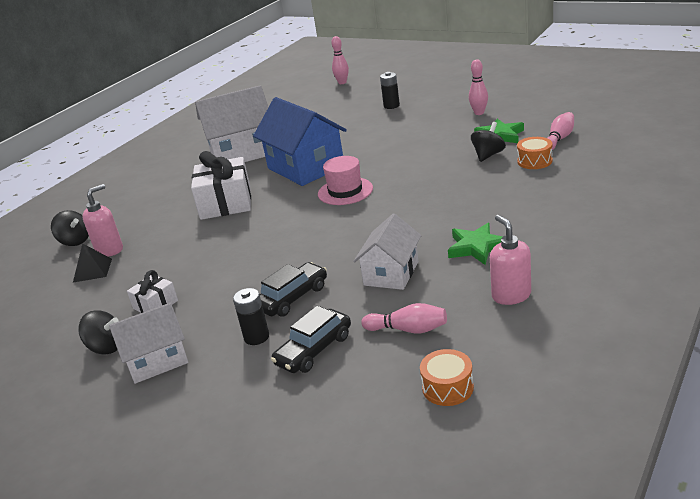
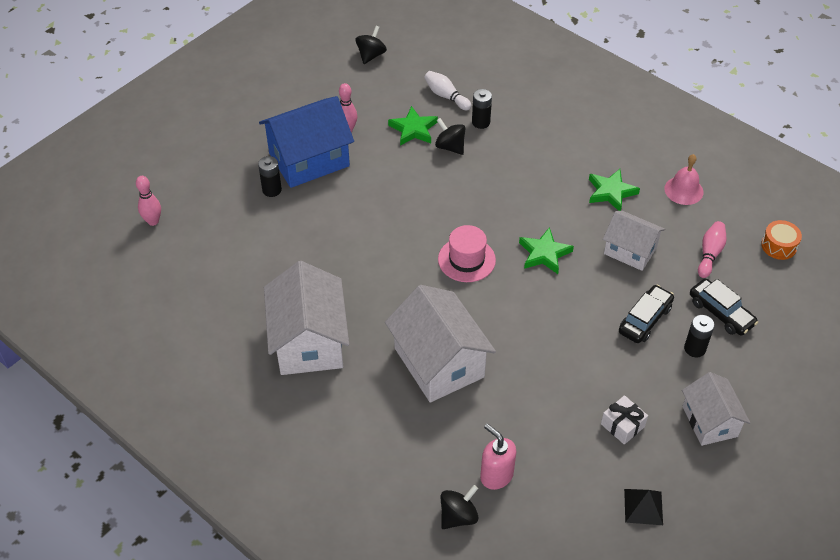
camera: 85 degrees left, 20 degrees up
black pyramid [73,243,112,282] -> black pyramid moved to [624,489,663,525]
black spinning top [78,310,118,354] -> black spinning top moved to [356,26,387,64]
white gift [191,151,251,220] -> white house [385,285,496,403]
blue house [253,97,347,186] -> blue house moved to [259,96,354,188]
black car [260,262,327,317] -> black car turned 75 degrees clockwise [619,285,674,343]
pink soap dispenser [490,215,531,305] -> pink bell [664,154,703,205]
orange drum [517,137,552,169] -> black battery [472,89,492,129]
pink bowling pin [548,112,574,150] -> white bowling pin [424,71,471,110]
none -> green star [519,227,574,274]

